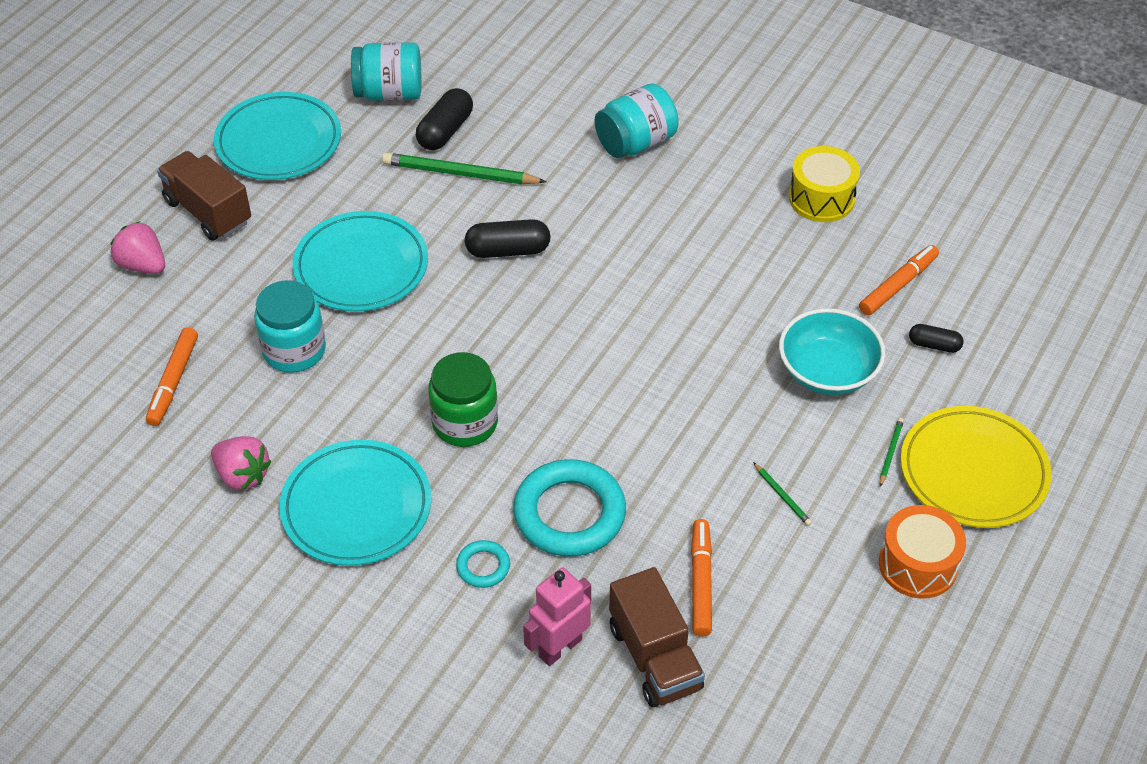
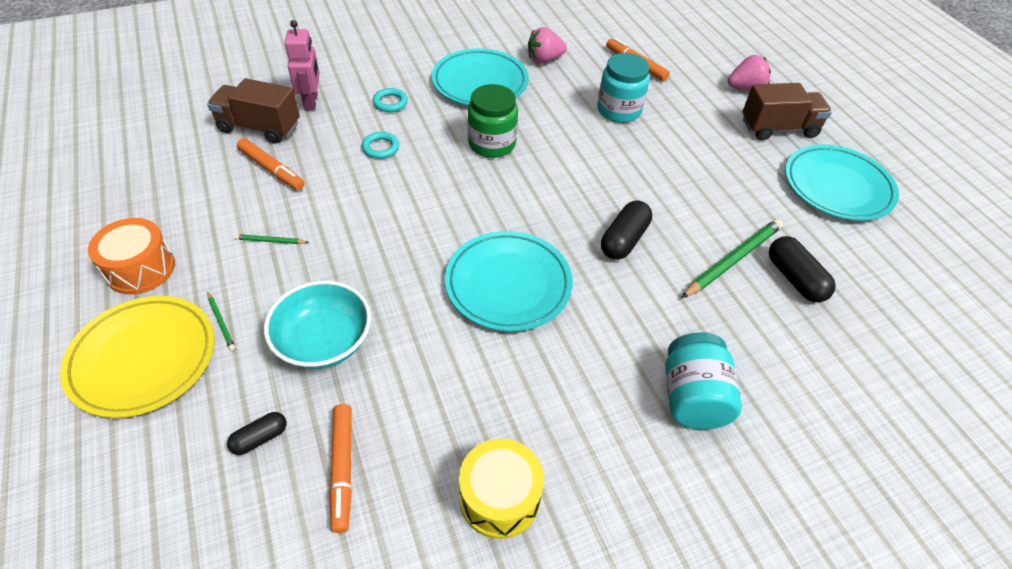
camera: 125 degrees right, 0 degrees up
turquoise plate [293,211,428,312] -> turquoise plate moved to [445,231,573,332]
turquoise jar [351,42,421,101] -> none
turquoise ring [513,459,626,557] -> turquoise ring [362,132,399,159], size x0.47

